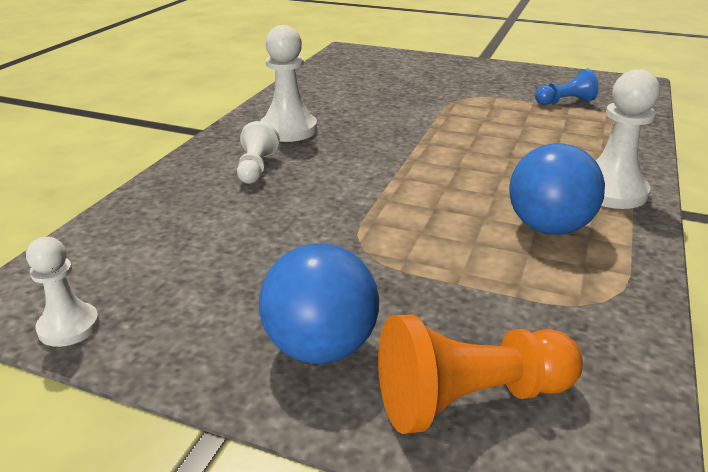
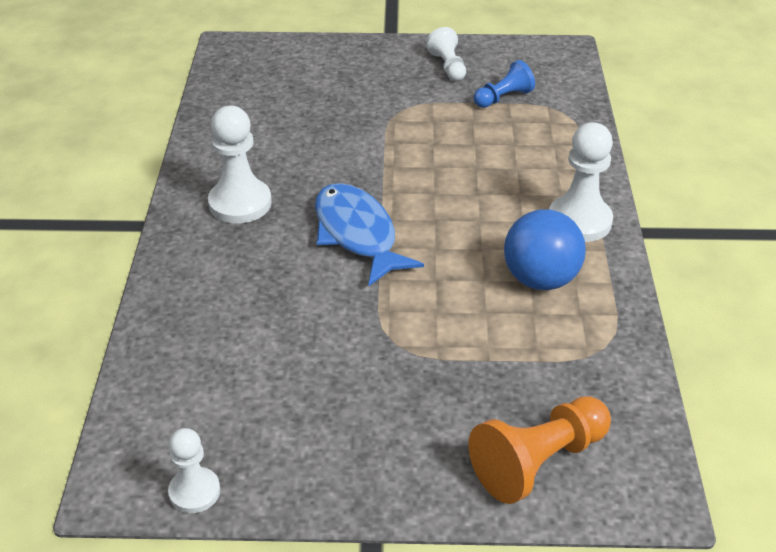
camera: 20 degrees left, 10 degrees up
white pawn [237,121,280,184] -> white pawn moved to [426,27,466,81]
blue ball [259,243,379,364] -> none
none -> blue fish [315,183,424,287]

